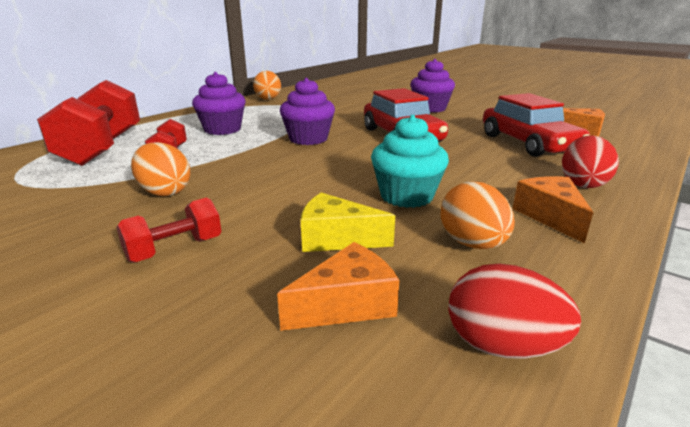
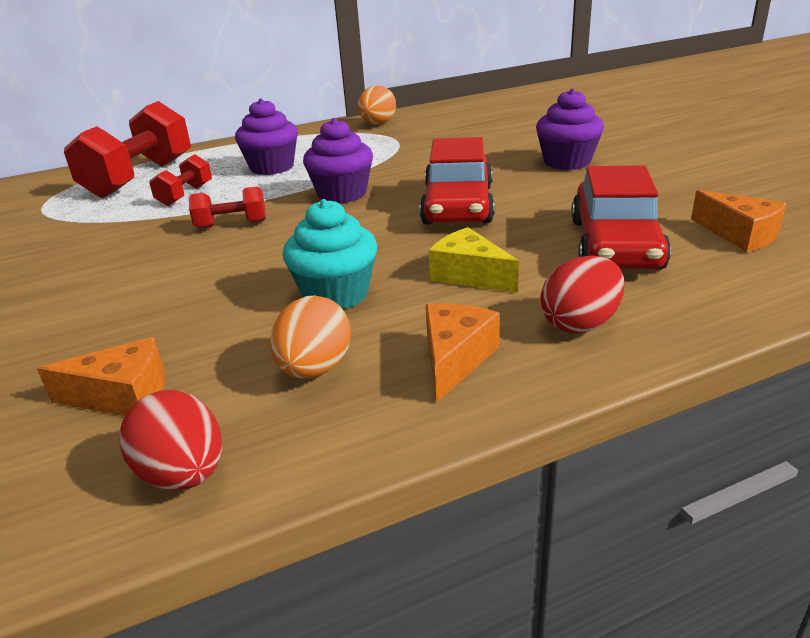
camera: 30 degrees right, 5 degrees up
red dumbbell [116,198,222,263] -> red dumbbell moved to [189,186,266,229]
orange egg [131,142,190,196] -> none
yellow cheese [301,193,395,252] -> yellow cheese moved to [429,227,519,293]

